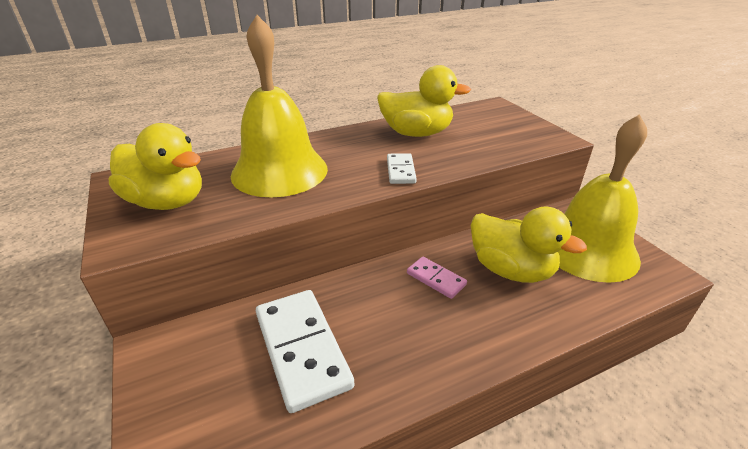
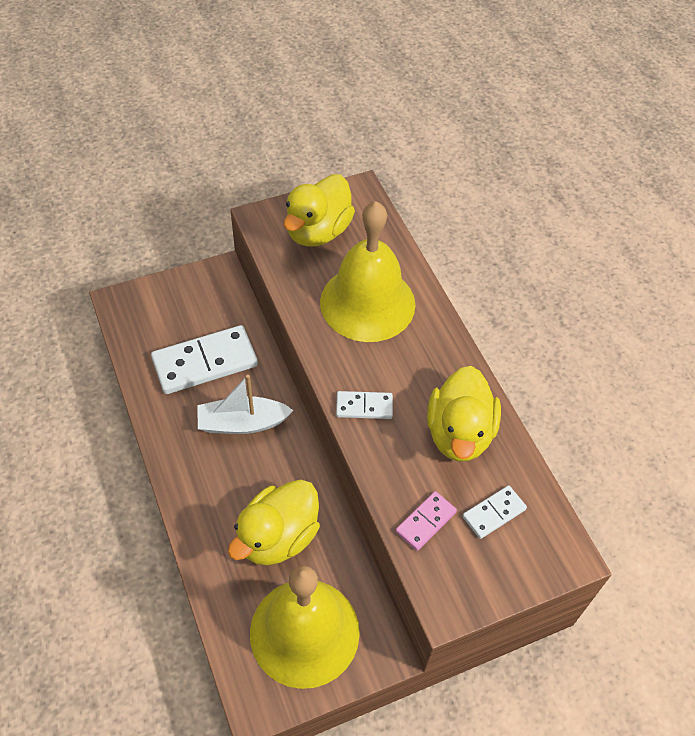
camera: 90 degrees right, 20 degrees up
pink domino [407,257,467,299] -> pink domino moved to [396,491,457,551]
none -> white boat [198,374,294,434]
none -> white domino [463,485,527,539]

